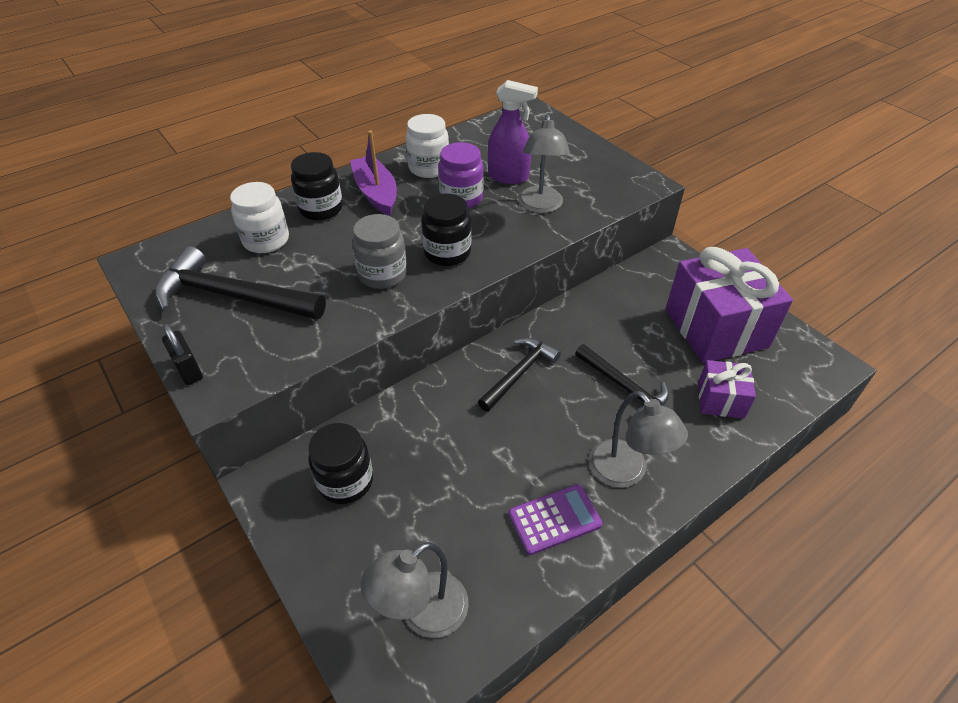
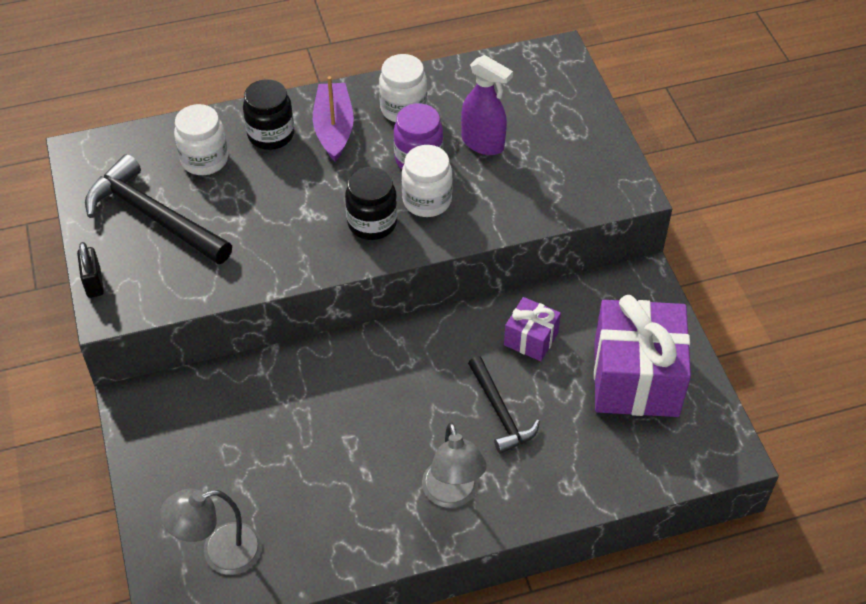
camera: 20 degrees right, 5 degrees up
black jar [308,423,373,504] -> none
grey jar [352,214,407,289] -> none
black hammer [478,338,561,412] -> none
purple calculator [508,484,602,555] -> none
grey lamp [518,114,570,213] -> none
purple gift [698,360,756,419] -> purple gift moved to [504,297,561,361]
none -> white jar [401,145,453,217]

